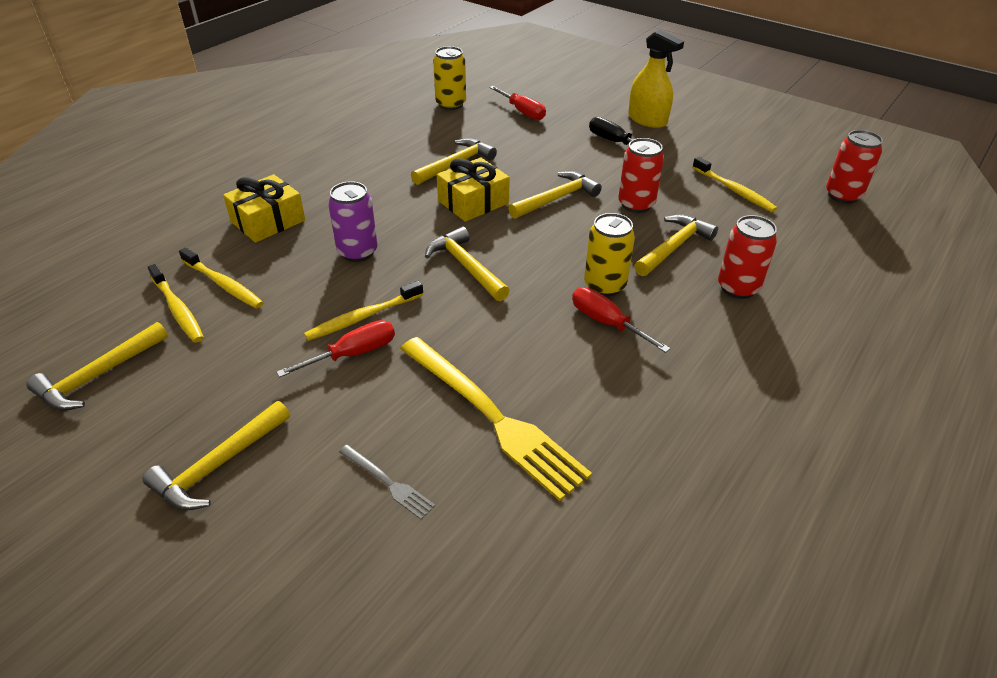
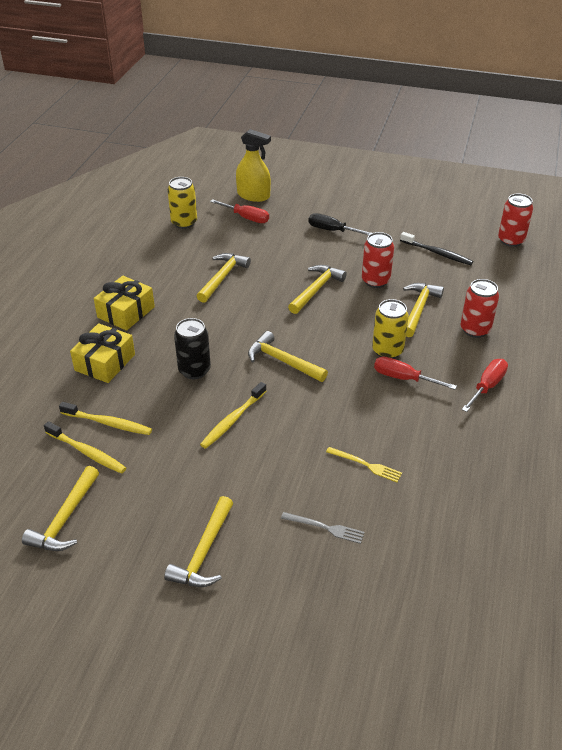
camera: 20 degrees left, 0 degrees up
red screwdriver [276,320,395,378] -> red screwdriver moved to [462,359,508,412]
purple can [328,181,378,262] -> black can [174,318,211,379]
yellow fork [400,337,592,501] -> yellow fork [326,447,402,482], size x0.44
yellow gift [437,157,510,222] -> yellow gift moved to [94,276,155,331]
yellow spray bottle [628,30,684,128] -> yellow spray bottle moved to [236,129,271,202]
yellow toothbrush [692,157,777,212] -> black toothbrush [400,232,473,265]

